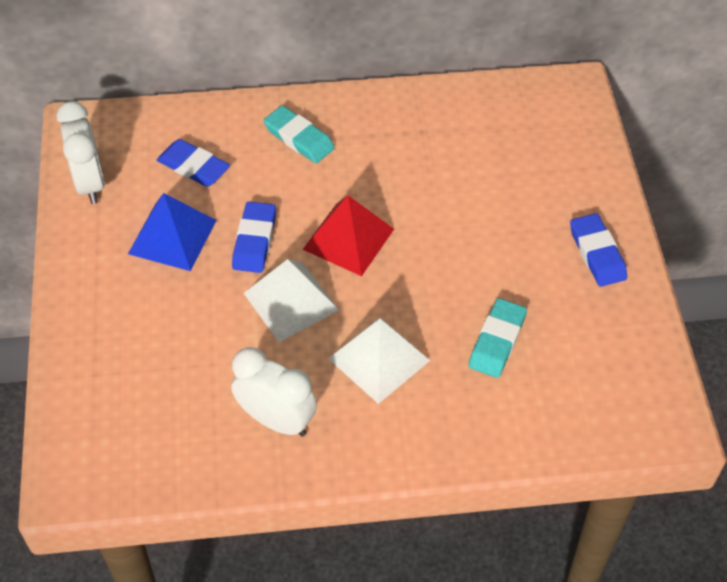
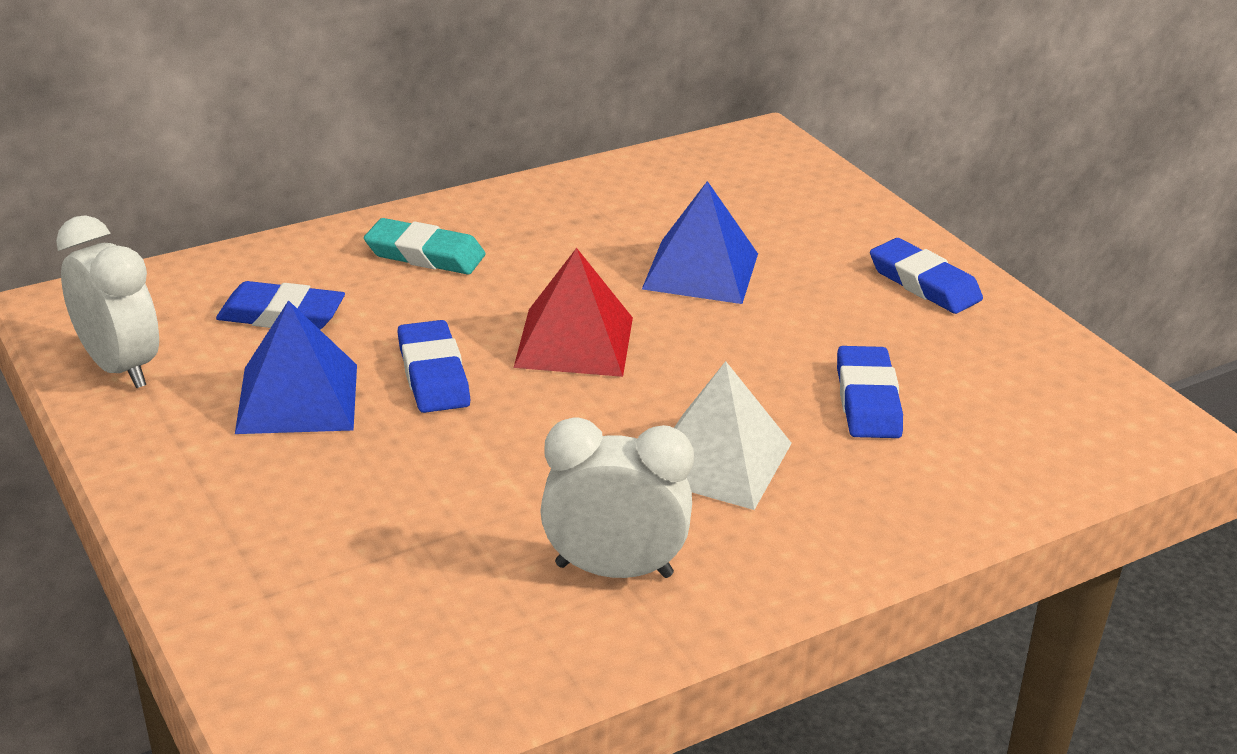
camera: 25 degrees left, 20 degrees down
white pyramid [244,259,339,342] -> none
turquoise eraser [469,298,527,378] -> blue eraser [837,346,903,438]
none -> blue pyramid [642,181,758,304]

